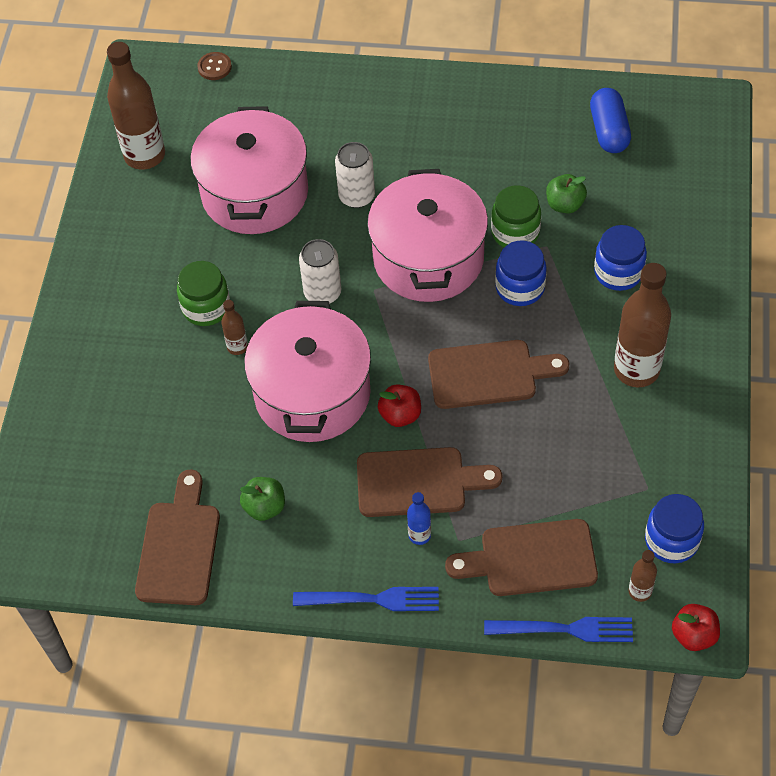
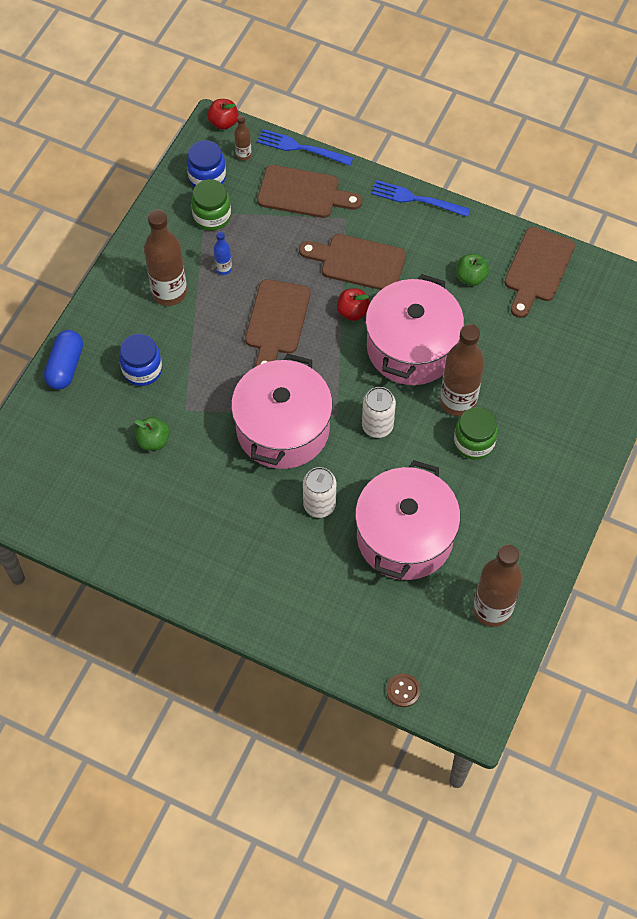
camera: 165 degrees left, 5 degrees up
brown bottle [221,300,248,355] -> brown bottle [440,324,484,416], size x2.15
blue bottle [407,492,431,545] -> blue bottle moved to [213,231,232,275]
brown cutting board [428,340,569,409] -> brown cutting board turned 90 degrees counterclockwise [245,279,310,367]
green jar [491,185,541,247] -> green jar moved to [191,179,231,231]
blue jar [495,240,547,306] -> none
blue capsule [590,88,631,153] -> blue capsule moved to [44,330,83,390]

